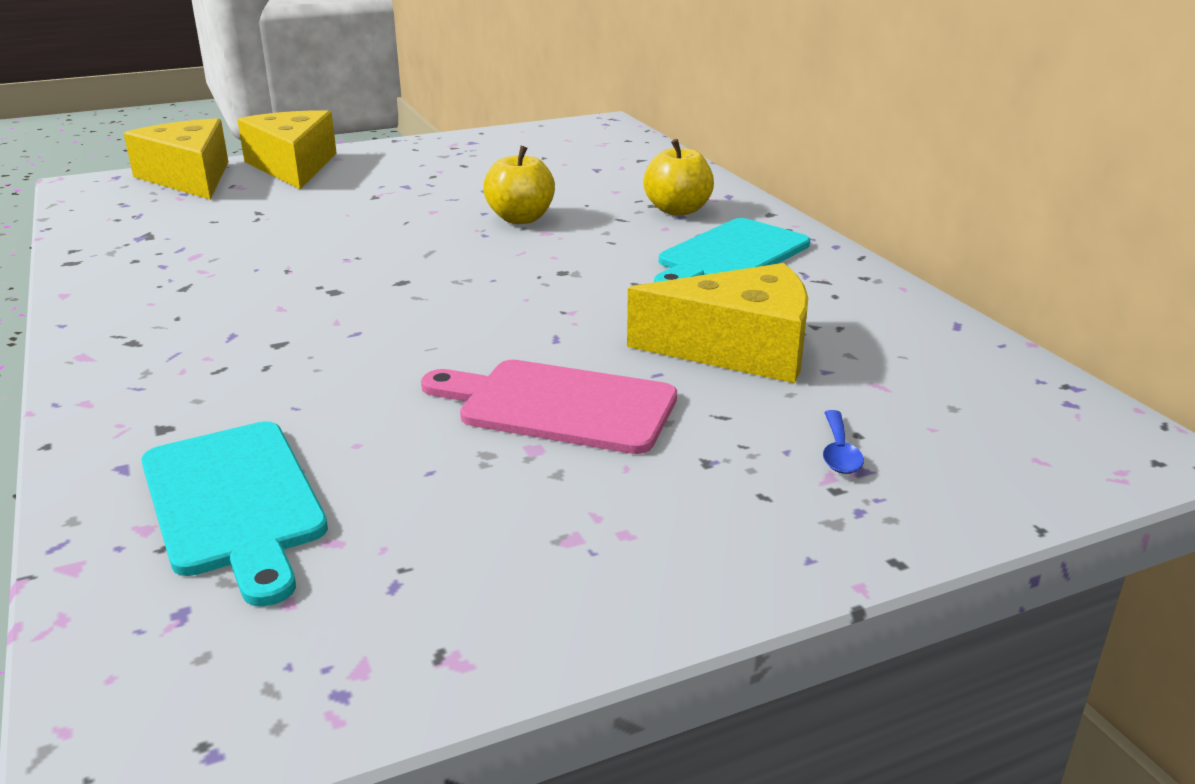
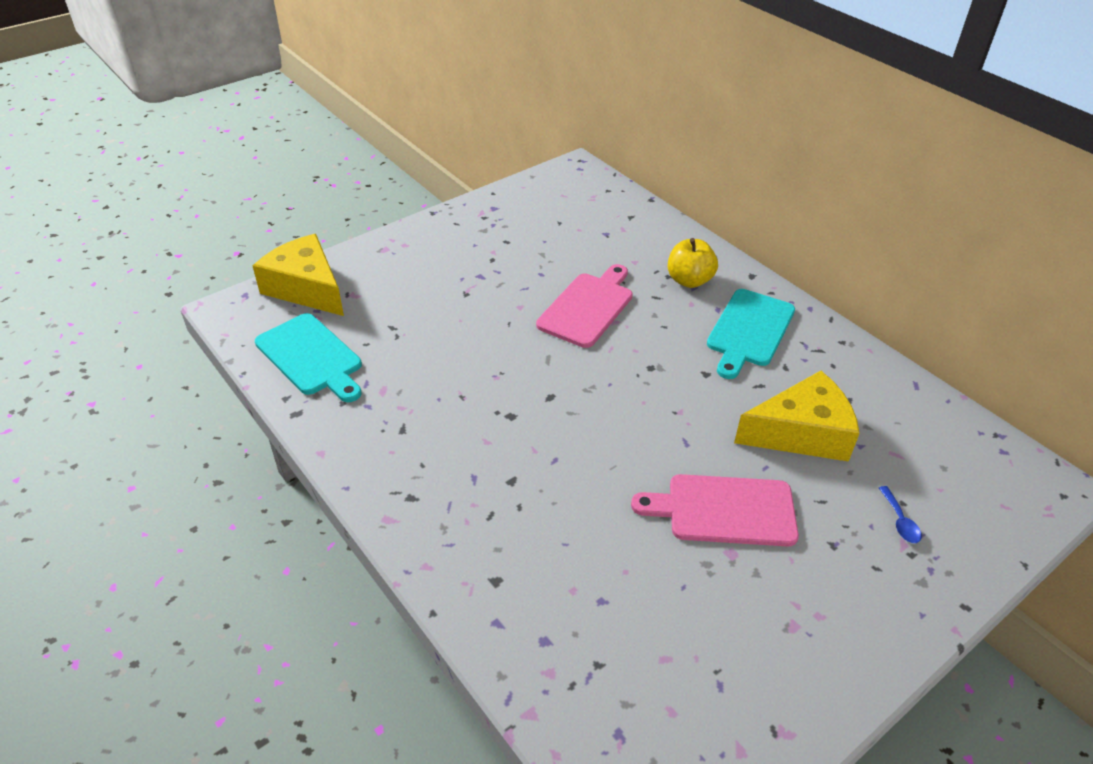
camera: 15 degrees left, 15 degrees up
turquoise cutting board [141,421,328,607] -> turquoise cutting board moved to [255,313,362,402]
yellow cheese [237,110,337,189] -> none
yellow apple [483,146,555,224] -> pink cutting board [536,264,633,348]

